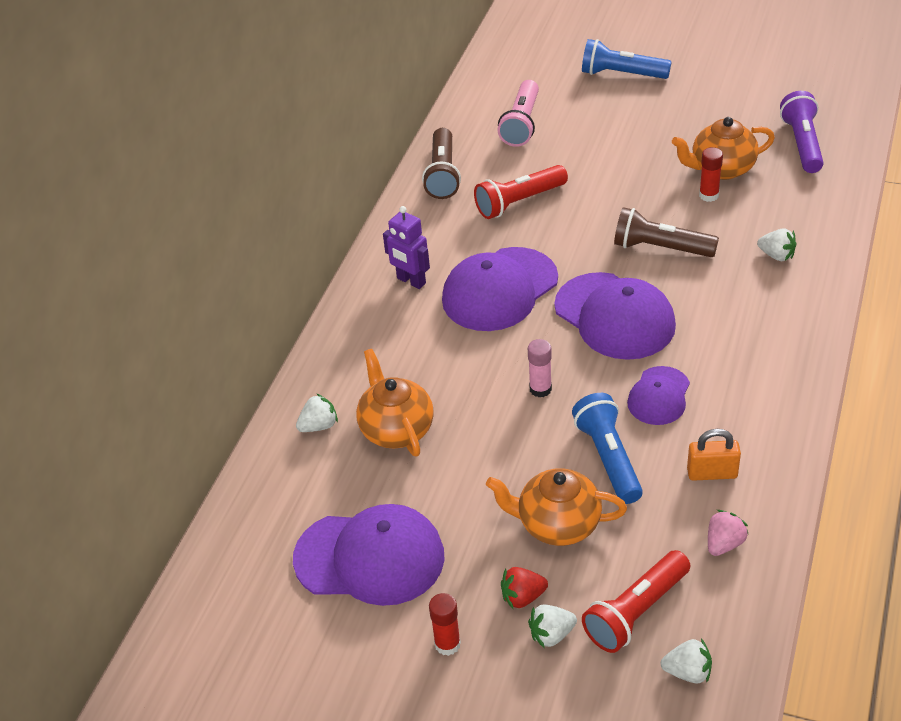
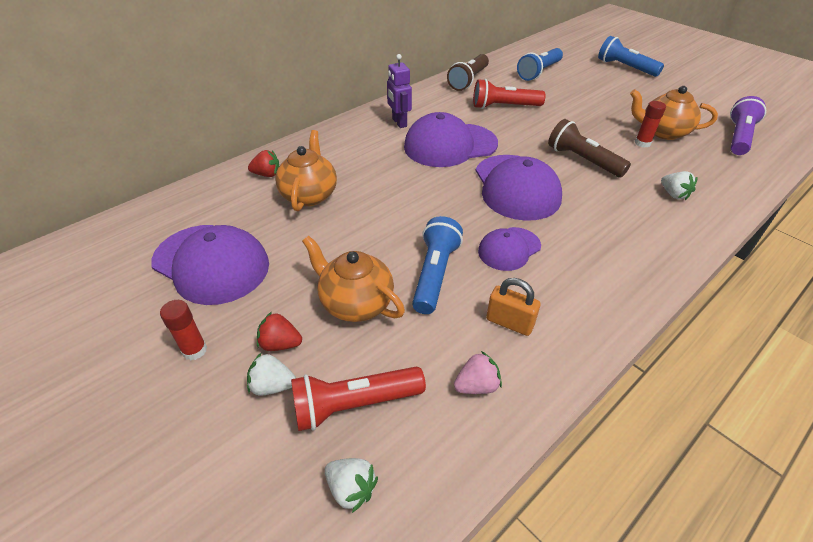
camera: 25 degrees right, 0 degrees up
white strawberry [296,393,338,432] -> red strawberry [248,150,279,177]
pink flashlight [497,80,539,147] -> blue flashlight [517,48,563,81]
pink glue stick [528,339,552,398] -> none

